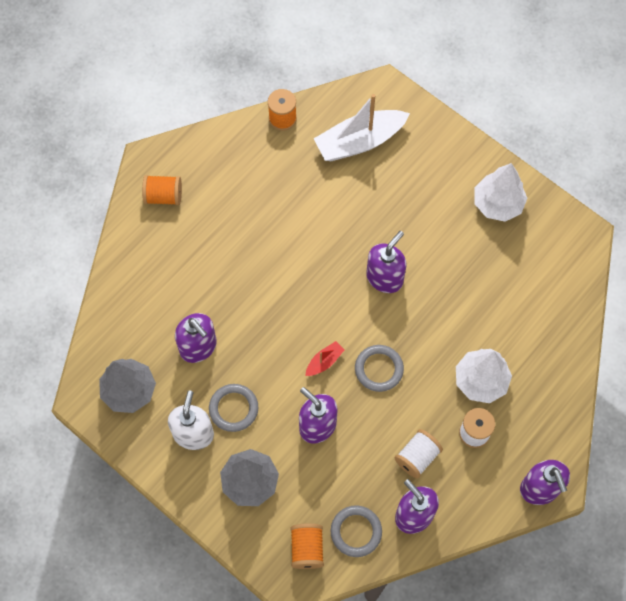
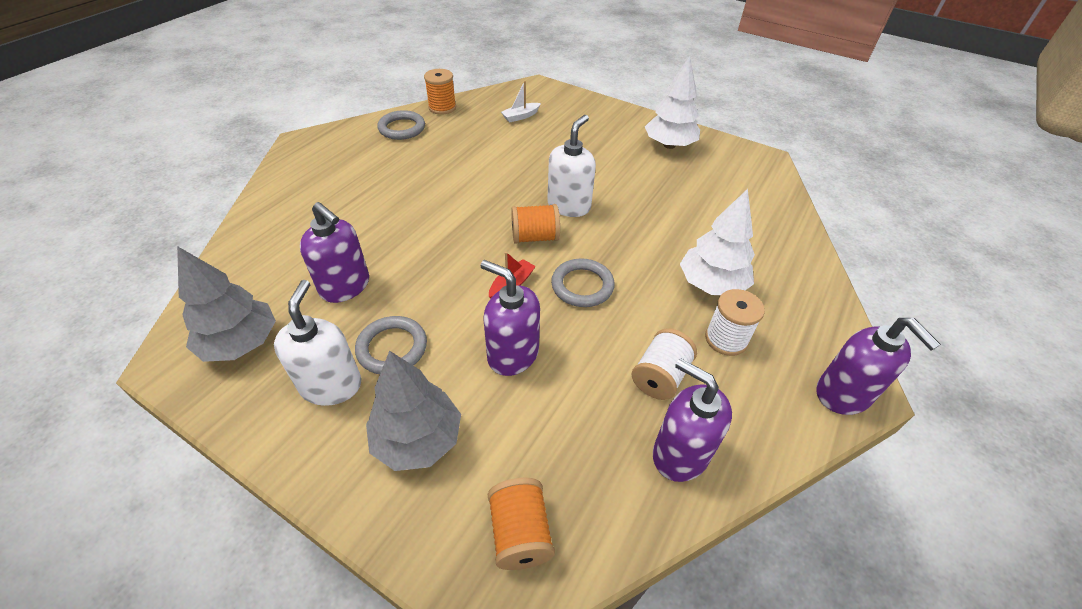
camera: 10 degrees left, 20 degrees down
orange spool [142,175,182,205] -> orange spool moved to [511,204,560,244]
white boat [314,94,410,161] -> white boat [501,81,541,123], size x0.44
grey ring [331,505,382,557] -> grey ring moved to [378,110,425,140]
purple soap dispenser [366,231,407,293] -> white soap dispenser [547,115,596,217]

